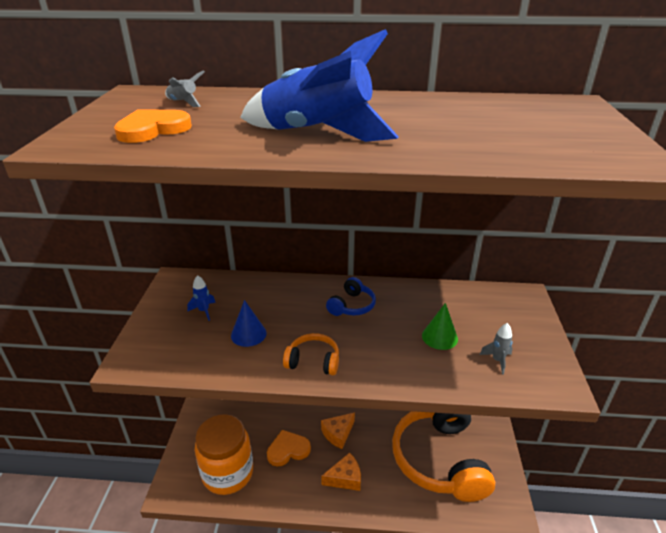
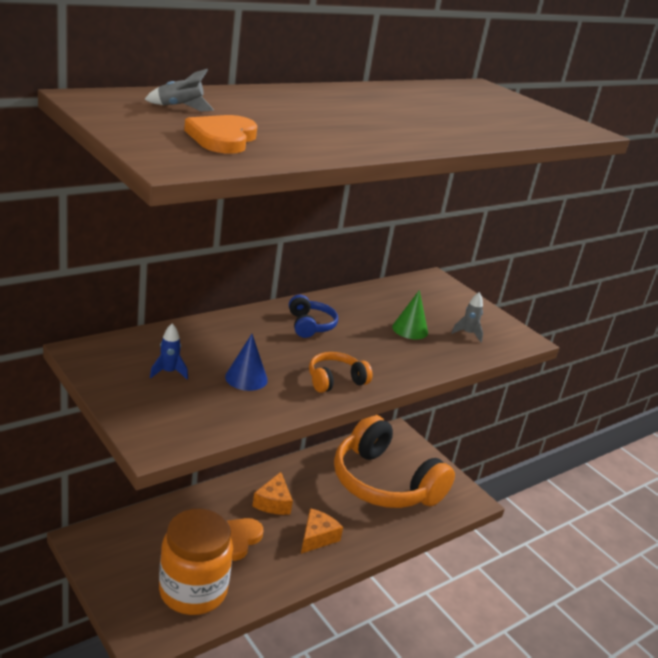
camera: 45 degrees left, 5 degrees down
blue rocket [240,29,399,142] -> none

